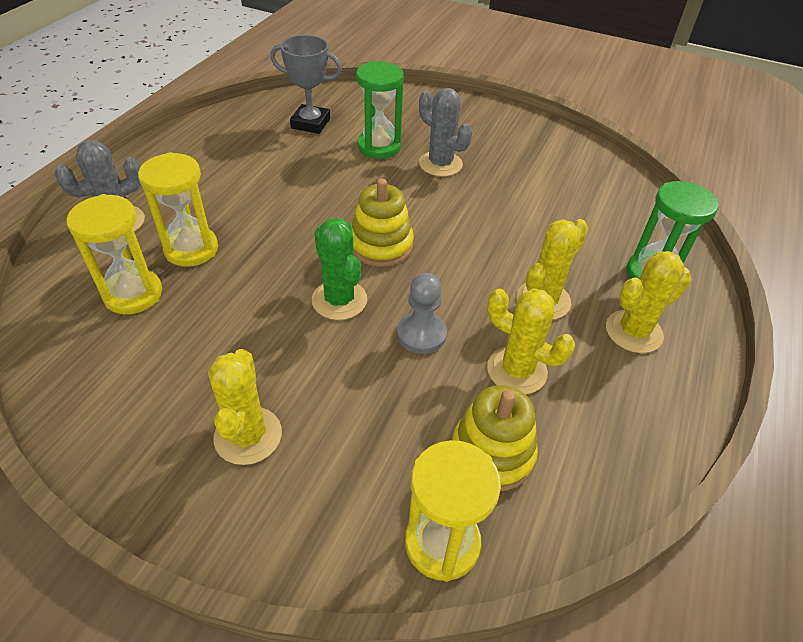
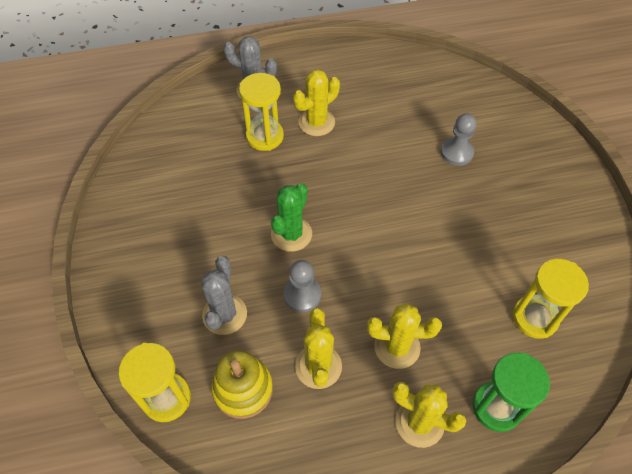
camera: 55 degrees right, 10 degrees up
yellow hourglass [67,194,162,314] -> yellow hourglass moved to [512,259,589,339]
yellow cactus [208,349,282,465] -> yellow cactus moved to [293,69,340,136]
grey trophy [270,35,342,134] -> none
yellow stacking toy [352,179,414,267] -> none
green hourglass [356,61,404,159] -> grey pawn [441,113,476,166]
grey cactus [419,88,472,177] -> grey cactus moved to [201,256,247,335]

